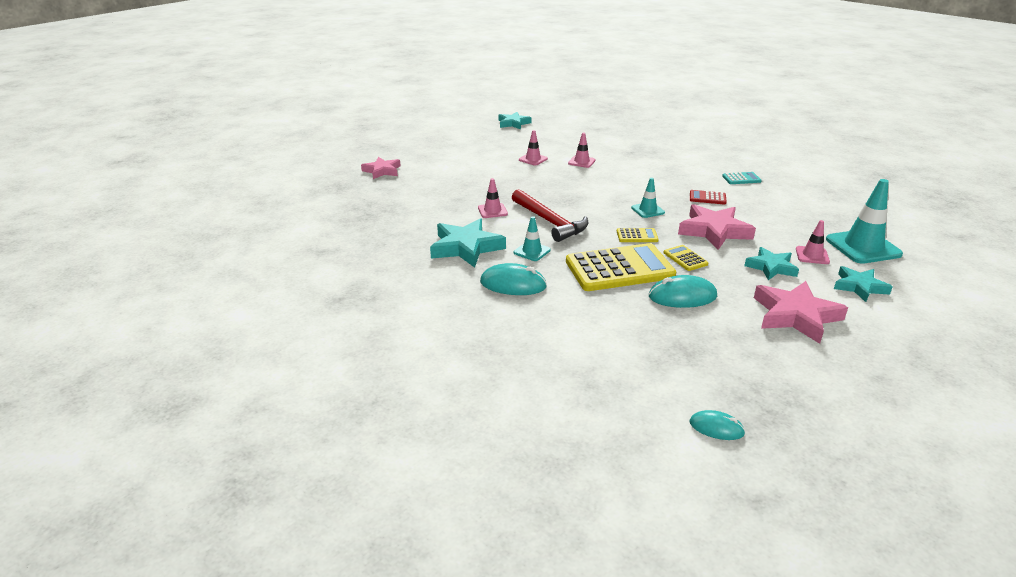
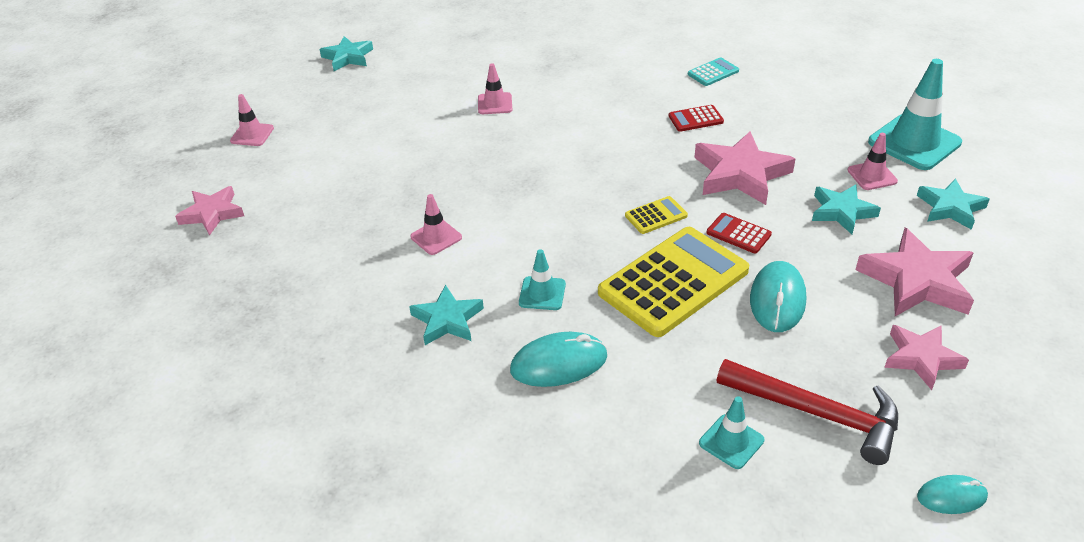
camera: 25 degrees left, 10 degrees up
turquoise star [430,218,506,268] -> turquoise star [409,285,484,345], size x0.64
red hammer [512,189,588,242] -> red hammer moved to [717,359,898,465]
pink traffic cone [519,130,548,166] -> pink traffic cone moved to [230,94,274,146]
turquoise traffic cone [631,178,665,218] -> turquoise traffic cone moved to [699,396,764,469]
turquoise mouse [649,275,717,308] -> turquoise mouse turned 45 degrees counterclockwise [750,261,806,332]
yellow calculator [664,245,709,271] -> red calculator [706,213,772,253]
none -> pink star [884,325,969,390]

